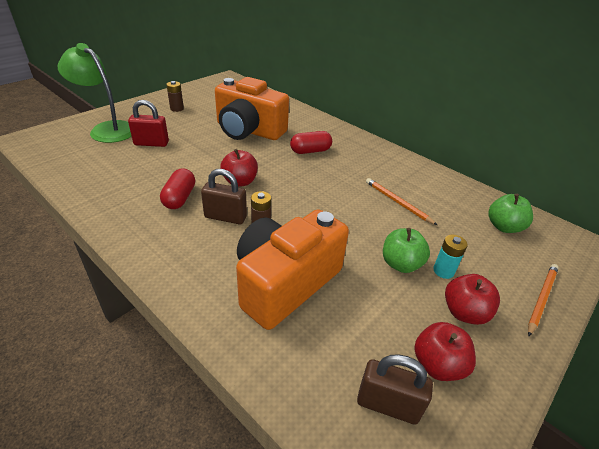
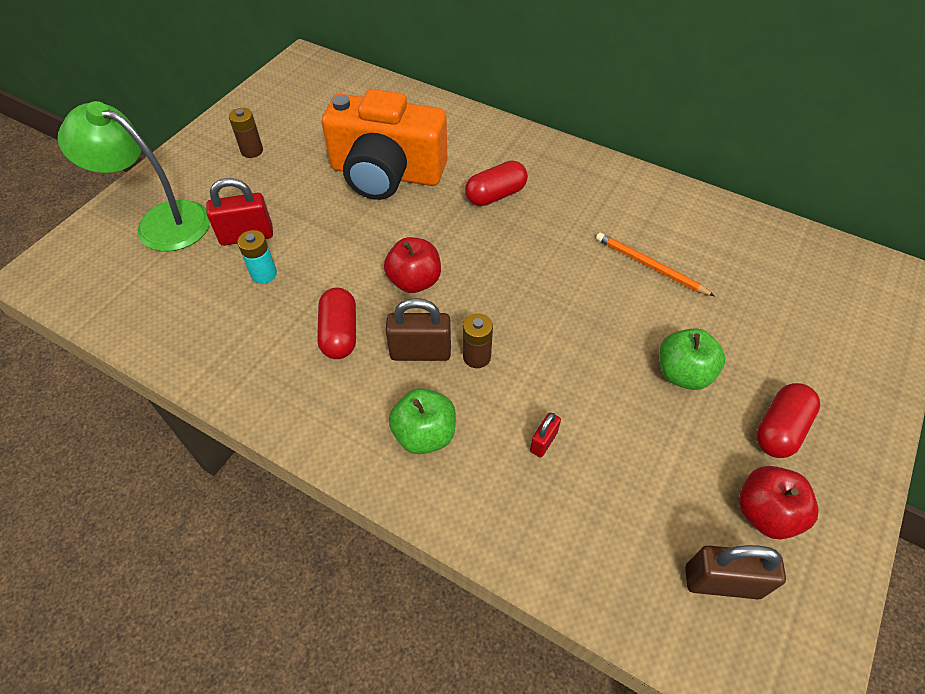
camera: 10 degrees left, 15 degrees up
orange camera [236,209,349,330] -> red padlock [530,413,561,458]
turquoise battery [433,235,468,279] -> turquoise battery moved to [237,230,277,284]
red apple [445,274,500,325] -> red capsule [756,383,820,458]
green apple [488,194,533,233] -> green apple moved to [389,388,456,454]
orange pencil [528,264,559,336] -> none

